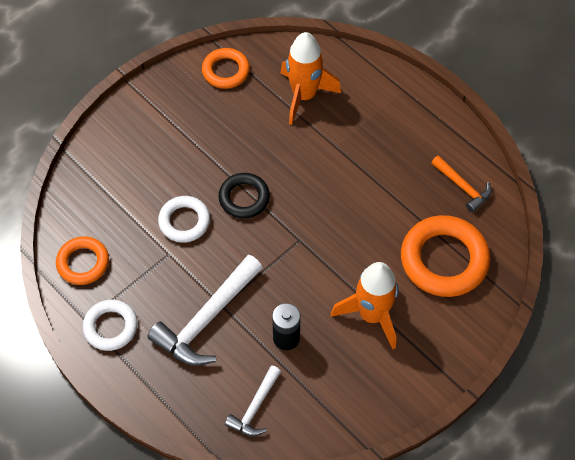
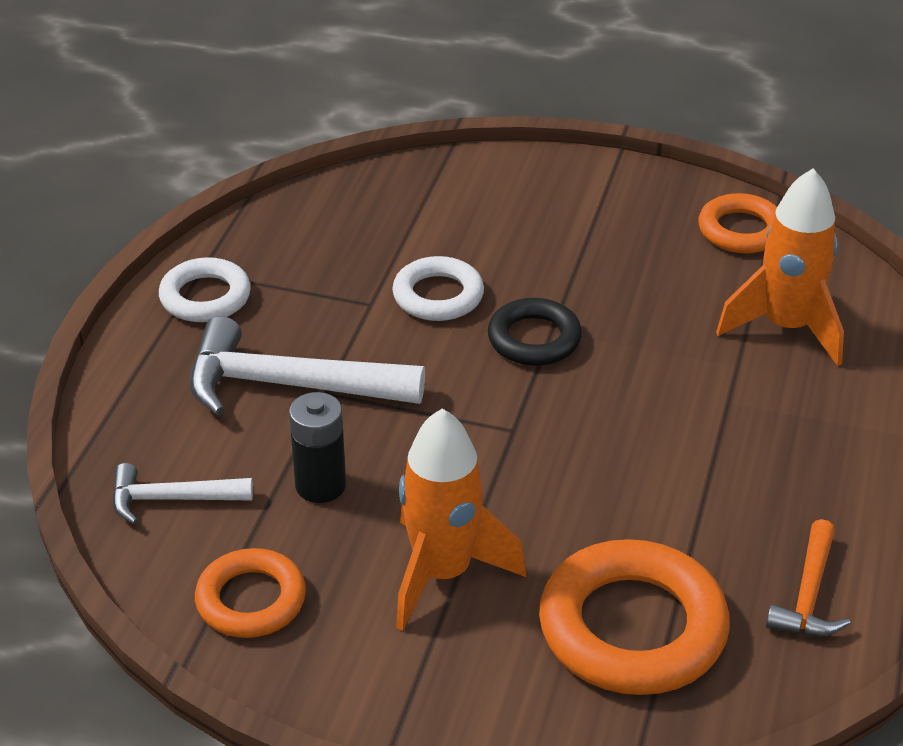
camera: 60 degrees right, 20 degrees down
orange ring [56,236,109,285] -> orange ring moved to [195,548,306,638]

